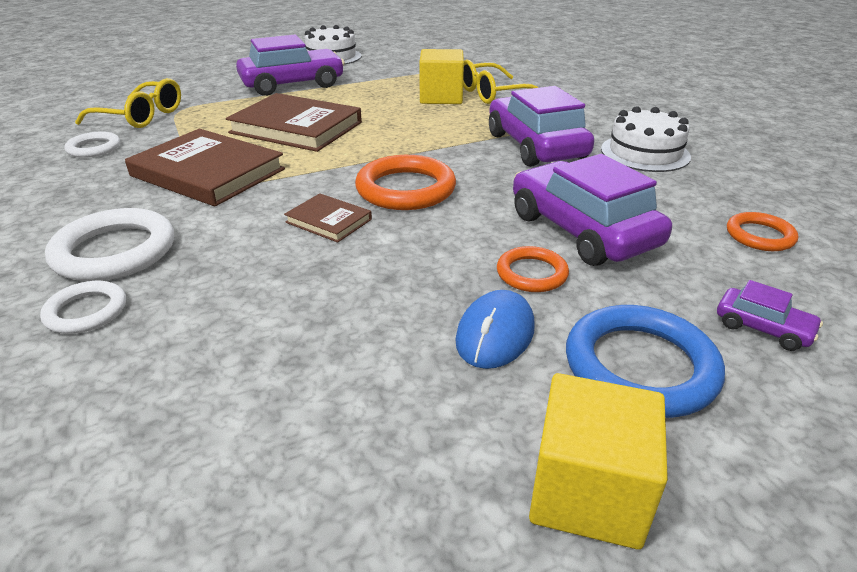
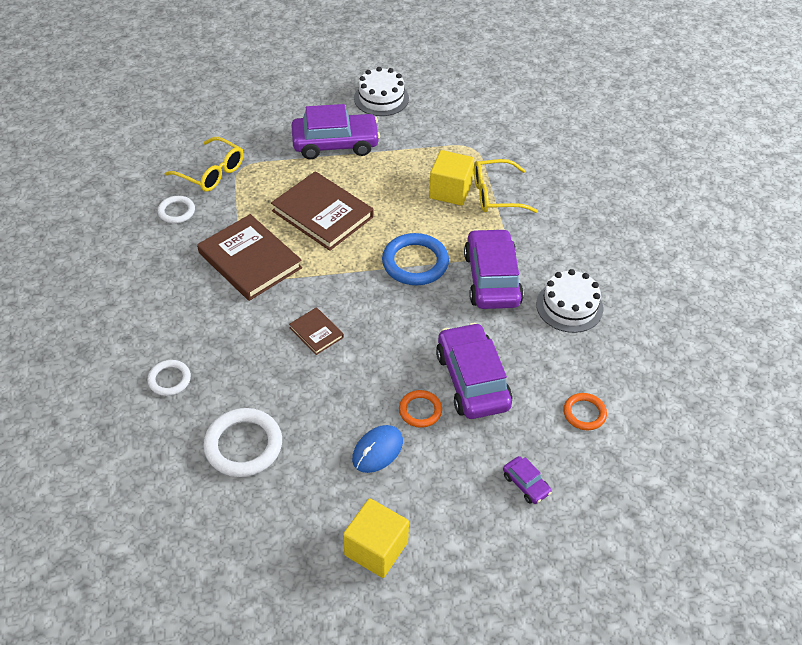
camera: 15 degrees right, 15 degrees up
white ring [45,208,174,281] -> white ring moved to [203,408,282,477]
orange ring [355,155,456,210] -> none
blue ring [566,305,725,418] -> blue ring moved to [382,233,449,285]

